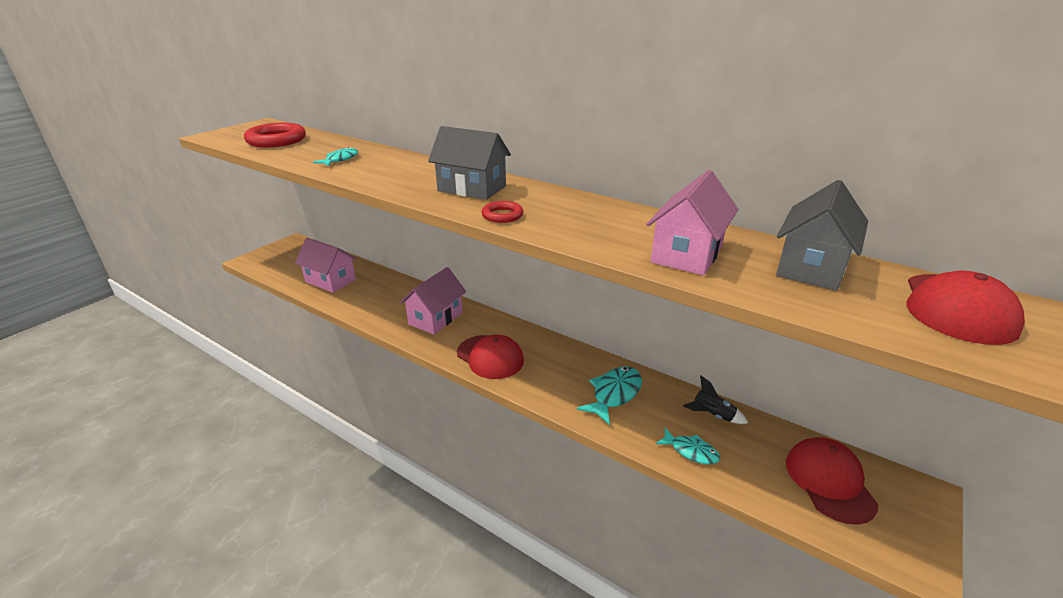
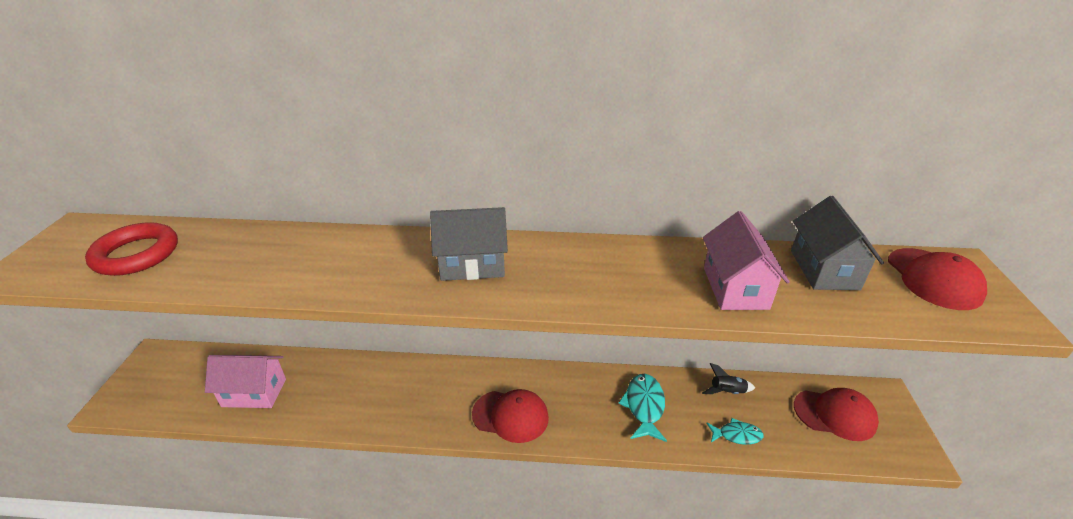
camera: 30 degrees left, 5 degrees up
turquoise fish [313,147,359,166] -> none
pink house [400,267,466,335] -> none
red ring [481,201,523,223] -> none
red cap [786,437,879,525] -> red cap turned 135 degrees clockwise [794,388,879,441]

